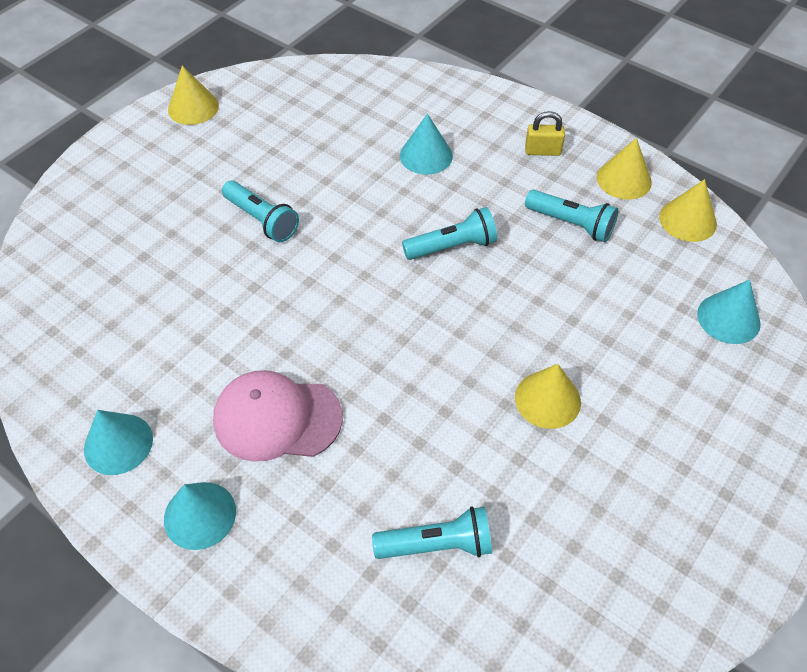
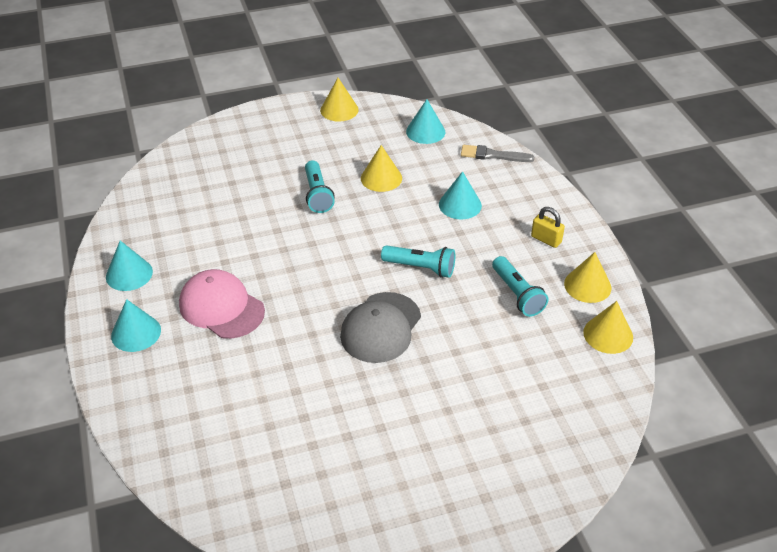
camera: 35 degrees right, 10 degrees down
turquoise flashlight [372,506,492,559] -> none
yellow cone [515,364,581,429] -> yellow cone moved to [361,145,402,192]
turquoise cone [697,280,761,344] -> turquoise cone moved to [406,99,445,144]
none -> grey cap [340,292,421,363]
none -> grey brush [461,145,534,162]

